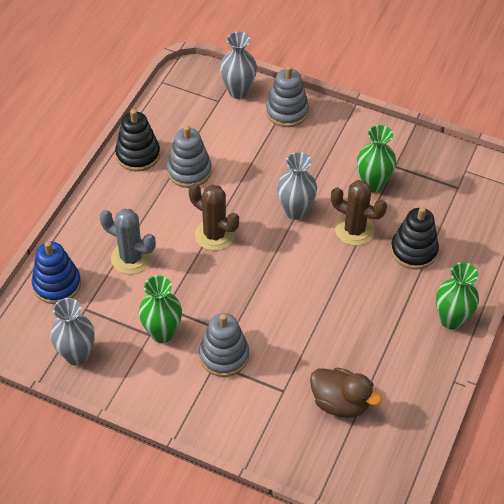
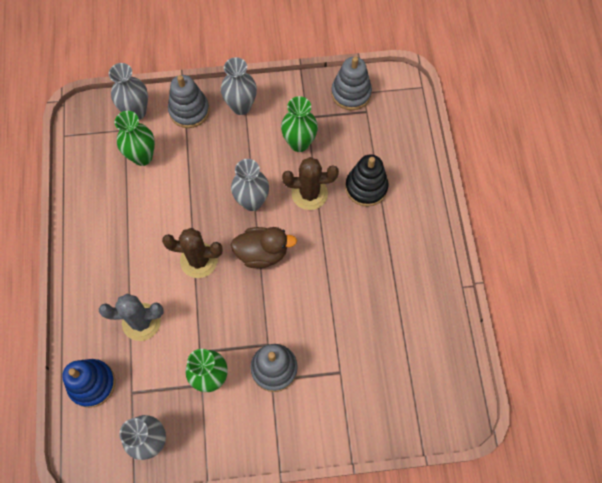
camera: 30 degrees left, 15 degrees up
black stacking toy [115,109,160,172] -> none
grey stacking toy [167,126,212,188] -> grey stacking toy moved to [331,57,372,110]
brown duck [310,368,382,418] -> brown duck moved to [231,227,297,268]
green vase [436,262,479,330] -> green vase moved to [115,111,155,166]
none -> grey vase [221,57,257,115]

